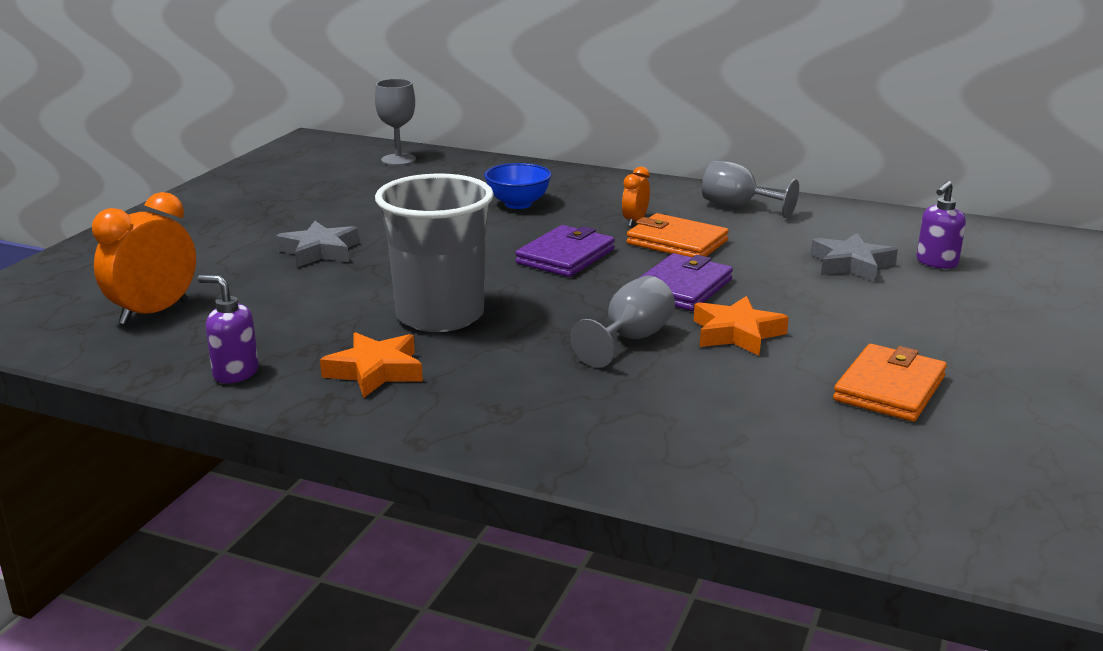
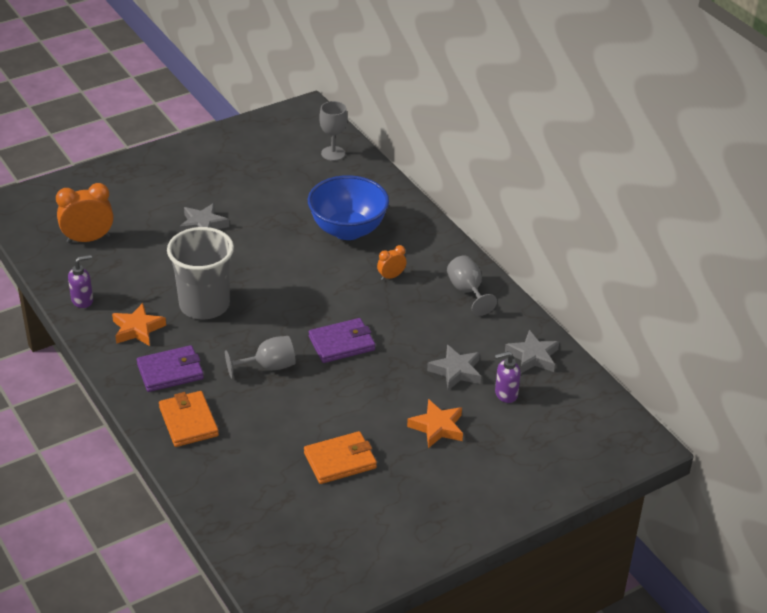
camera: 35 degrees right, 15 degrees up
purple soap dispenser [198,275,259,383] -> purple soap dispenser turned 90 degrees clockwise [68,255,93,308]
blue bowl [484,163,552,209] -> blue bowl [308,175,389,240], size x1.79
purple wallet [515,225,615,277] -> purple wallet moved to [137,345,204,392]
orange wallet [627,213,729,257] -> orange wallet moved to [159,391,219,447]
orange star [694,296,789,356] -> orange star moved to [407,399,463,448]
none -> grey star [505,330,559,373]

